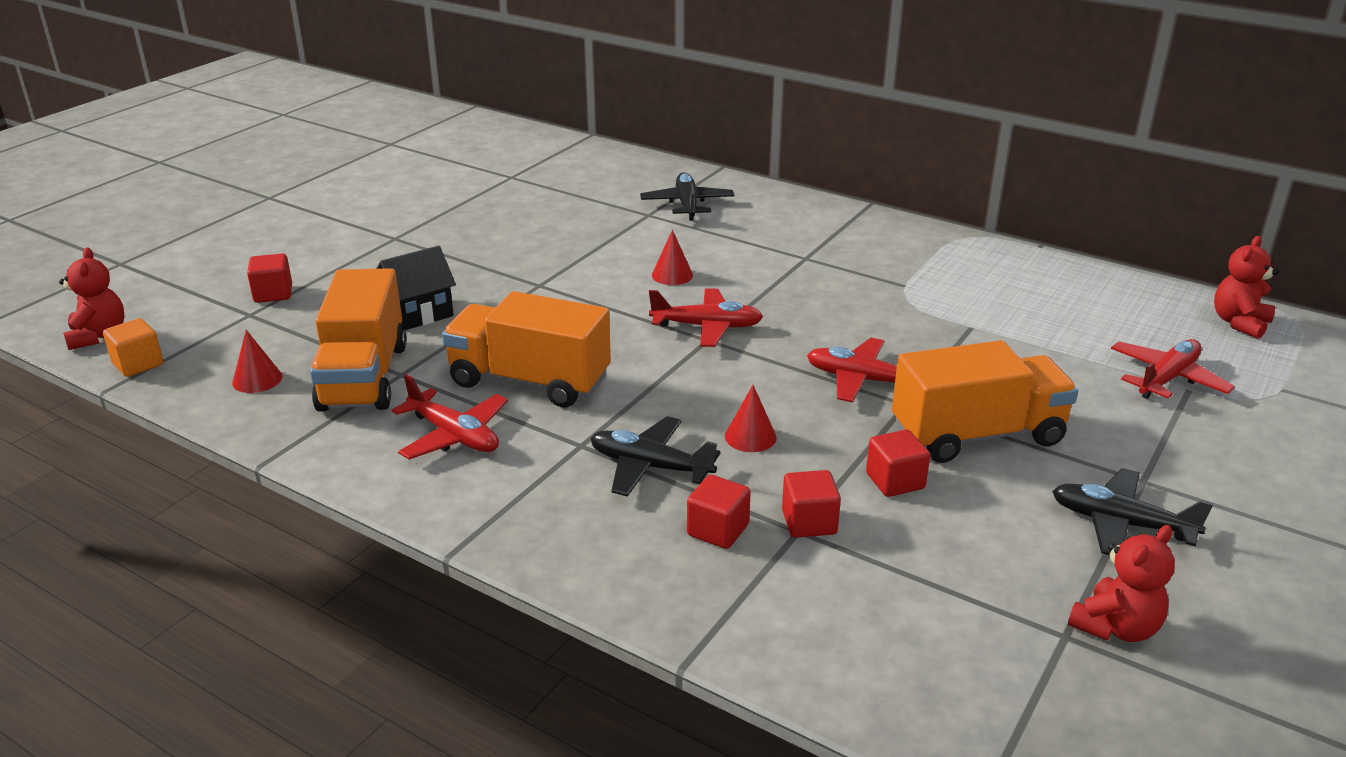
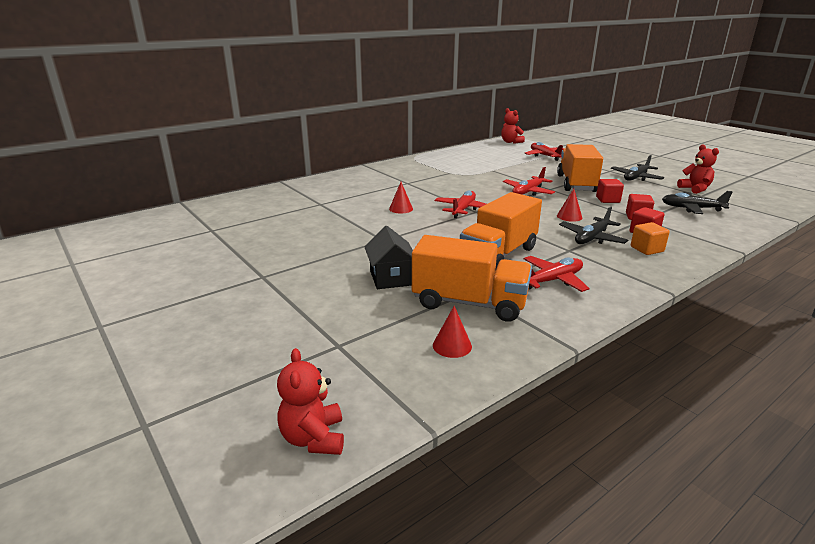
camera: 70 degrees left, 5 degrees down
red teddy bear [59,247,124,350] -> red teddy bear turned 105 degrees counterclockwise [277,348,344,455]
orange cube [103,318,164,377] -> orange cube moved to [631,222,670,255]
red cube [247,253,292,303] -> none
black plane [640,172,735,221] -> black plane moved to [662,191,733,214]

